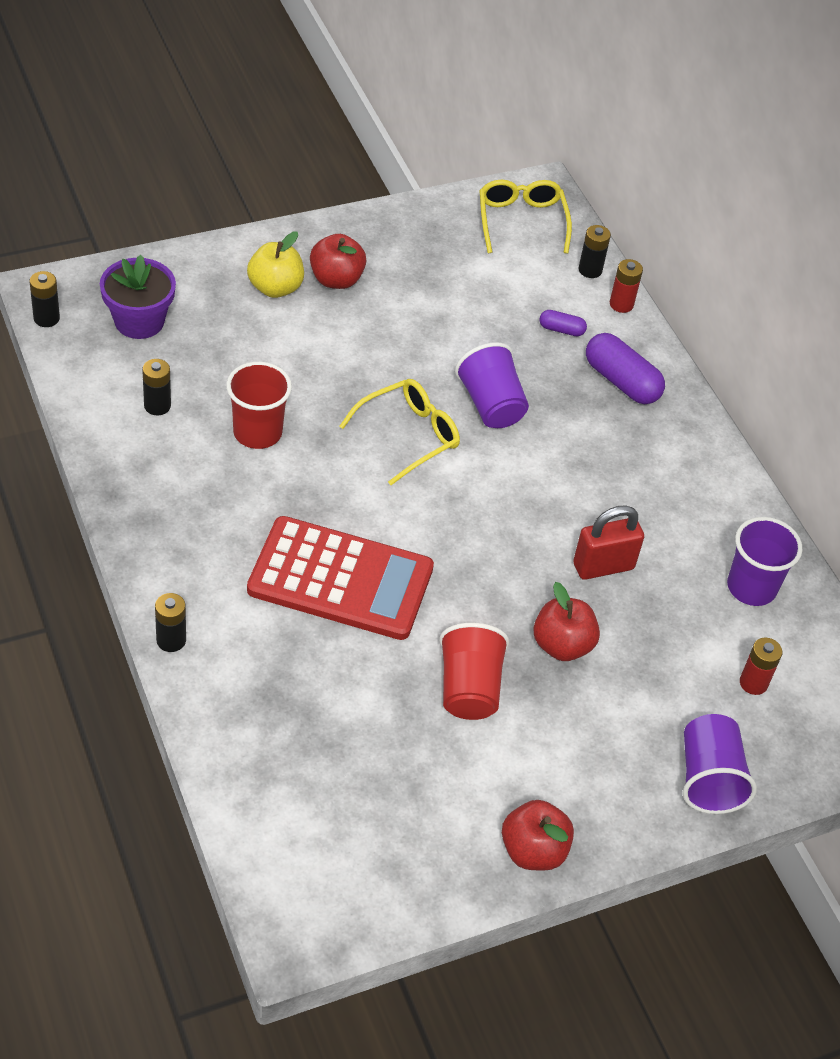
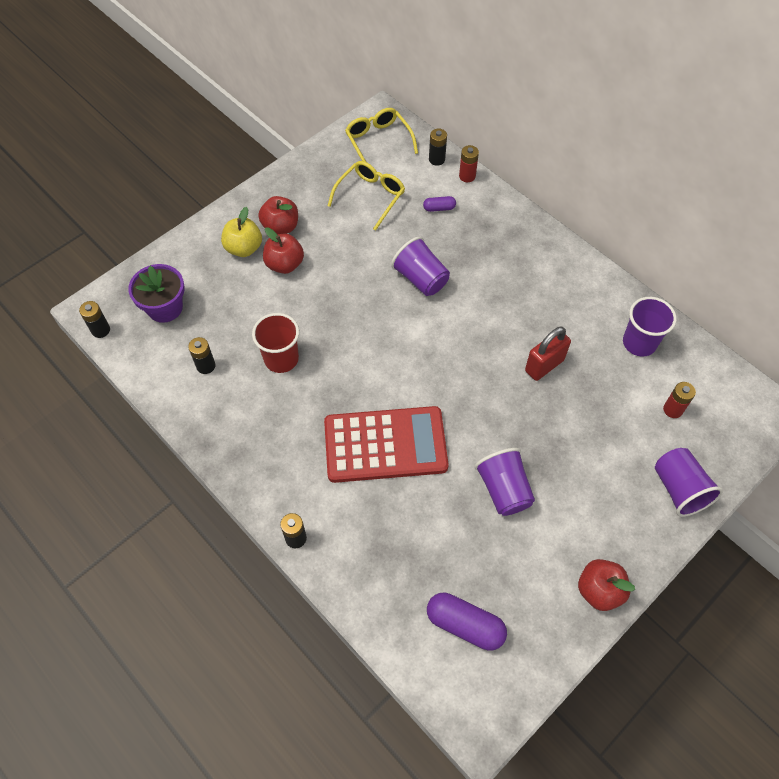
camera: 15 degrees left, 10 degrees up
yellow glasses [339,379,460,485] -> yellow glasses moved to [328,161,405,231]
red cup [439,623,509,720] -> purple cup [474,448,535,516]
red apple [533,582,600,661] -> red apple moved to [263,227,304,274]
purple capsule [586,333,665,404] -> purple capsule moved to [427,593,507,651]

